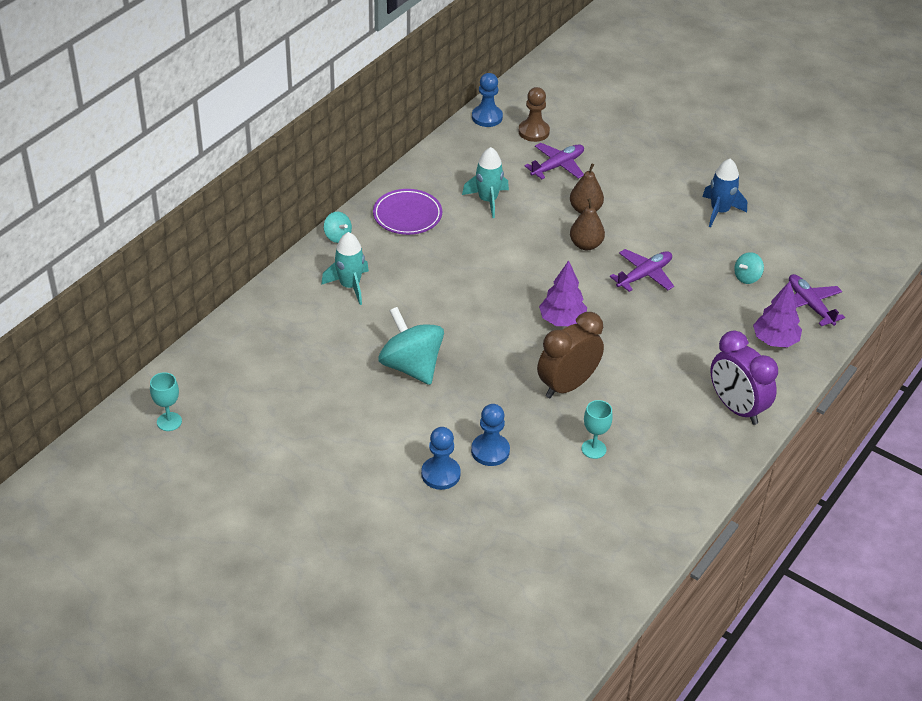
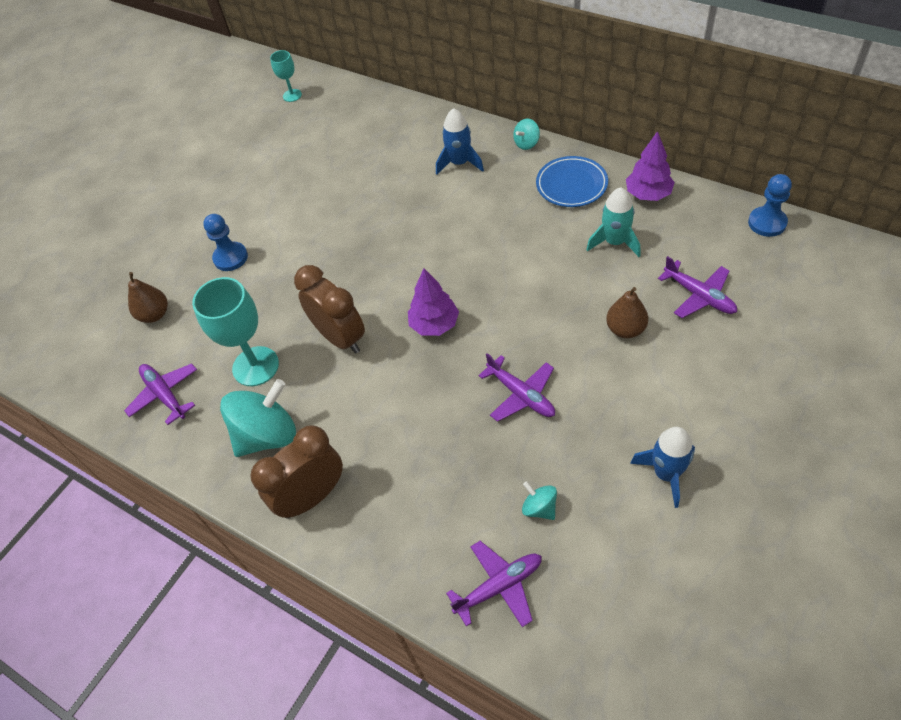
camera: 95 degrees right, 10 degrees up
turquoise rocket [321,232,369,305] -> blue rocket [436,108,484,175]
purple plate [373,189,442,235] -> blue plate [536,156,608,207]
turquoise spinning top [378,307,444,385] -> turquoise spinning top moved to [220,379,296,457]
blue pawn [471,404,510,466] -> none
brown pawn [518,87,550,142] -> none
brown pear [570,198,605,250] -> brown pear moved to [128,272,168,323]
turquoise goblet [581,400,613,459] -> turquoise goblet [192,277,279,386], size x1.88
purple clock [710,331,778,425] -> brown clock [250,425,343,519]
purple tree [753,281,802,348] -> purple tree moved to [626,131,675,201]
none -> purple plane [124,364,197,425]

